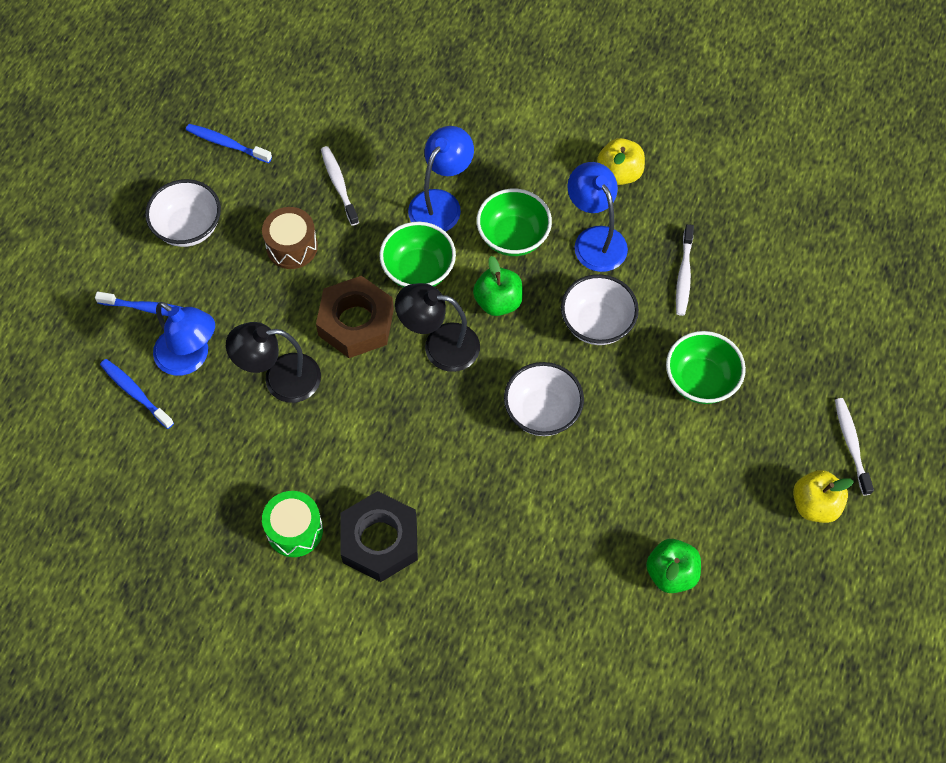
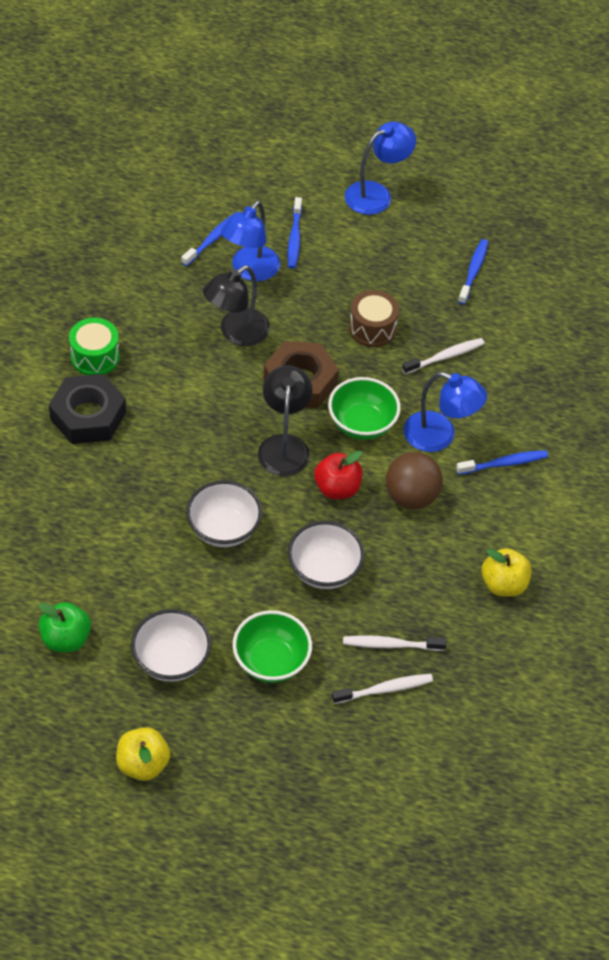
camera: 80 degrees right, 10 degrees down
white bowl [145,179,221,247] -> white bowl moved to [131,609,211,682]
black lamp [226,322,321,403] -> black lamp turned 120 degrees counterclockwise [203,265,270,346]
green apple [473,256,523,316] -> red apple [314,451,363,499]
green bowl [476,189,552,256] -> brown ball [386,452,443,509]
blue lamp [568,162,628,272] -> blue lamp moved to [345,122,416,215]
white toothbrush [835,398,874,496] -> white toothbrush moved to [332,674,433,704]
none -> blue toothbrush [456,450,548,475]

